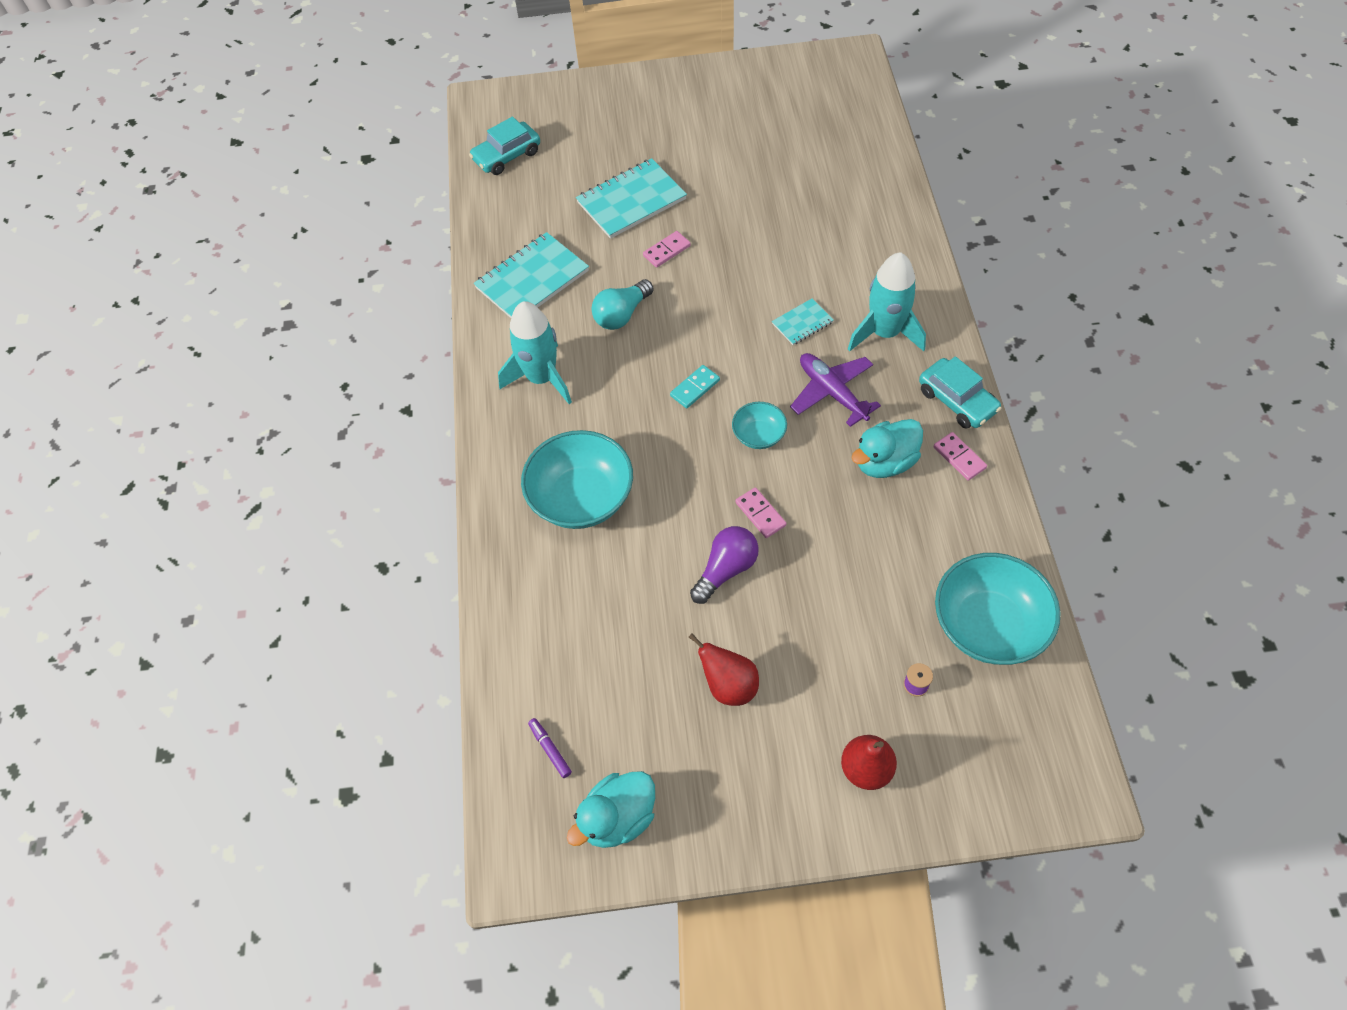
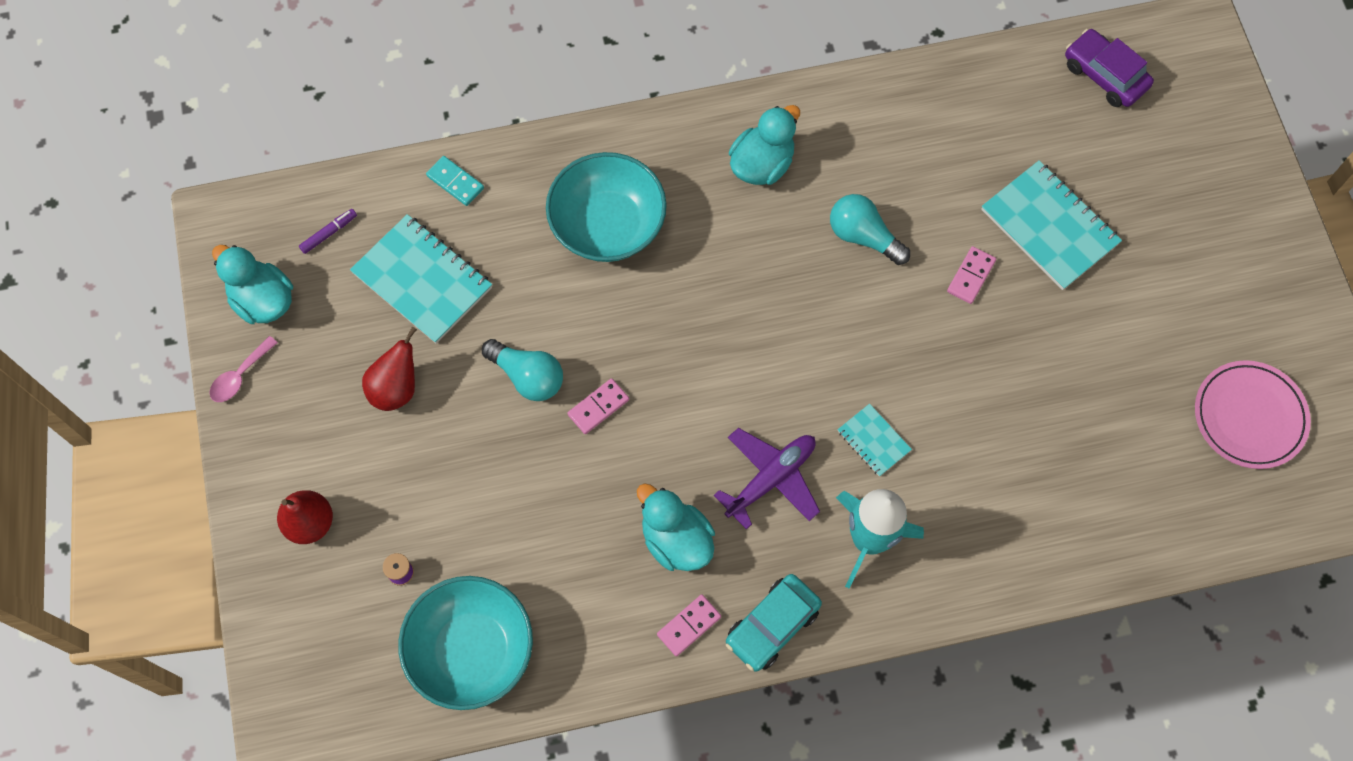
camera: 80 degrees right, 10 degrees up
turquoise car [469,117,540,175] -> purple car [1065,29,1154,107]
turquoise notebook [474,232,589,318] -> turquoise notebook moved to [350,214,492,344]
turquoise rocket [498,301,572,404] -> turquoise duck [729,105,800,185]
pink domino [643,231,691,268] -> pink domino turned 75 degrees clockwise [947,246,996,304]
turquoise domino [670,365,720,408] -> turquoise domino moved to [426,156,484,206]
purple light bulb [690,526,759,604] -> turquoise light bulb [482,339,563,401]
turquoise bowl [732,402,787,449] -> none
none -> pink spoon [210,336,278,402]
none -> pink plate [1195,360,1311,469]

